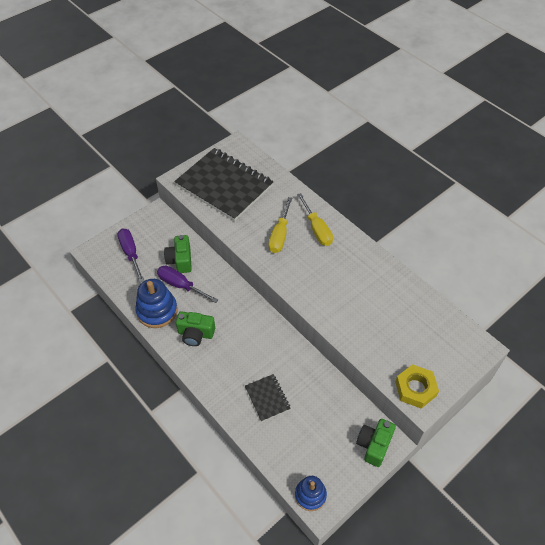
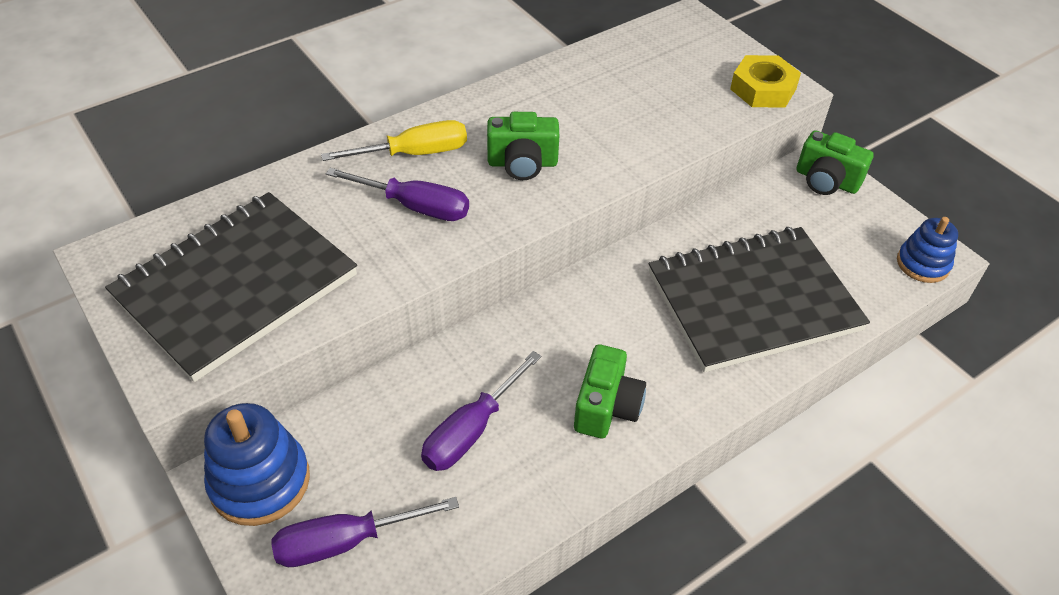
camera: 85 degrees left, 5 degrees down
blue stacking toy [135,279,178,328] -> blue stacking toy moved to [204,403,310,526]
green camera [164,235,192,273] -> green camera moved to [487,112,559,180]
black notebook [245,374,291,422] -> black notebook [648,227,870,372], size x2.26
yellow screwdriver [269,197,292,253] -> purple screwdriver [326,168,469,221]

